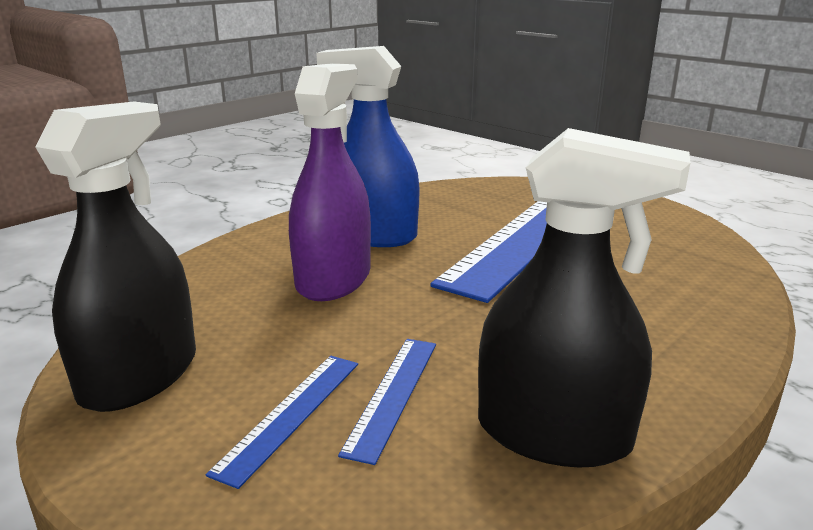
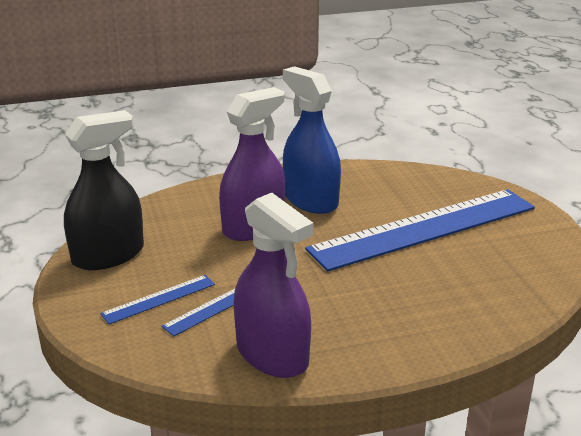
camera: 30 degrees right, 5 degrees up
black spray bottle [478,128,690,467] -> purple spray bottle [234,193,313,378]

